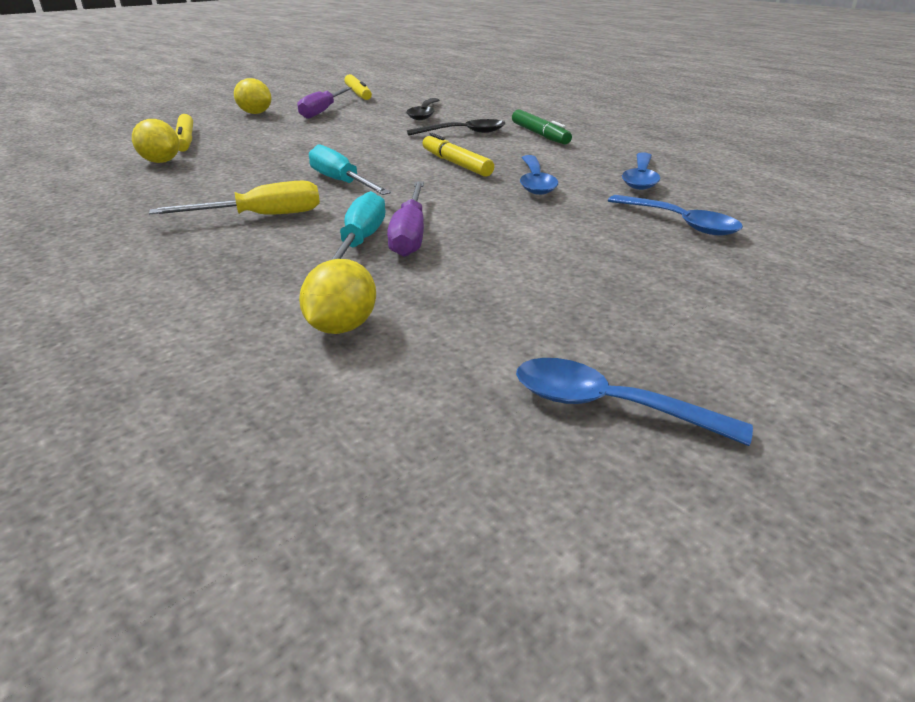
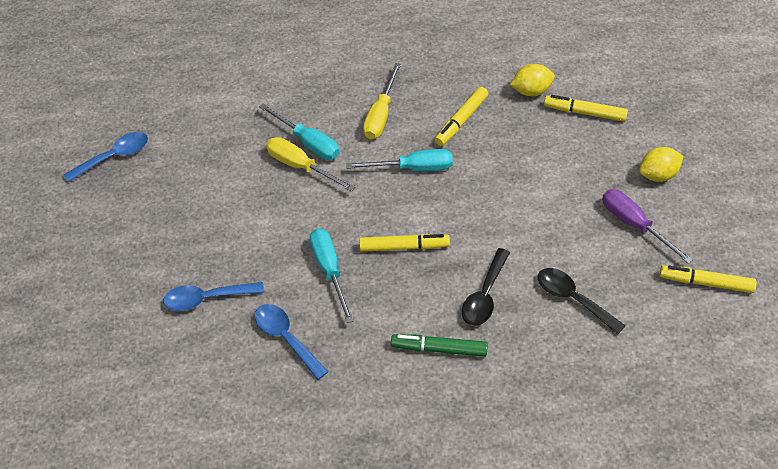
camera: 125 degrees right, 20 degrees up
yellow lemon [299,259,376,334] -> none
purple screwdriver [387,182,424,257] -> yellow screwdriver [266,137,355,192]
blue spoon [520,155,558,195] -> turquoise screwdriver [310,229,354,323]
none -> yellow marker [435,87,488,146]

